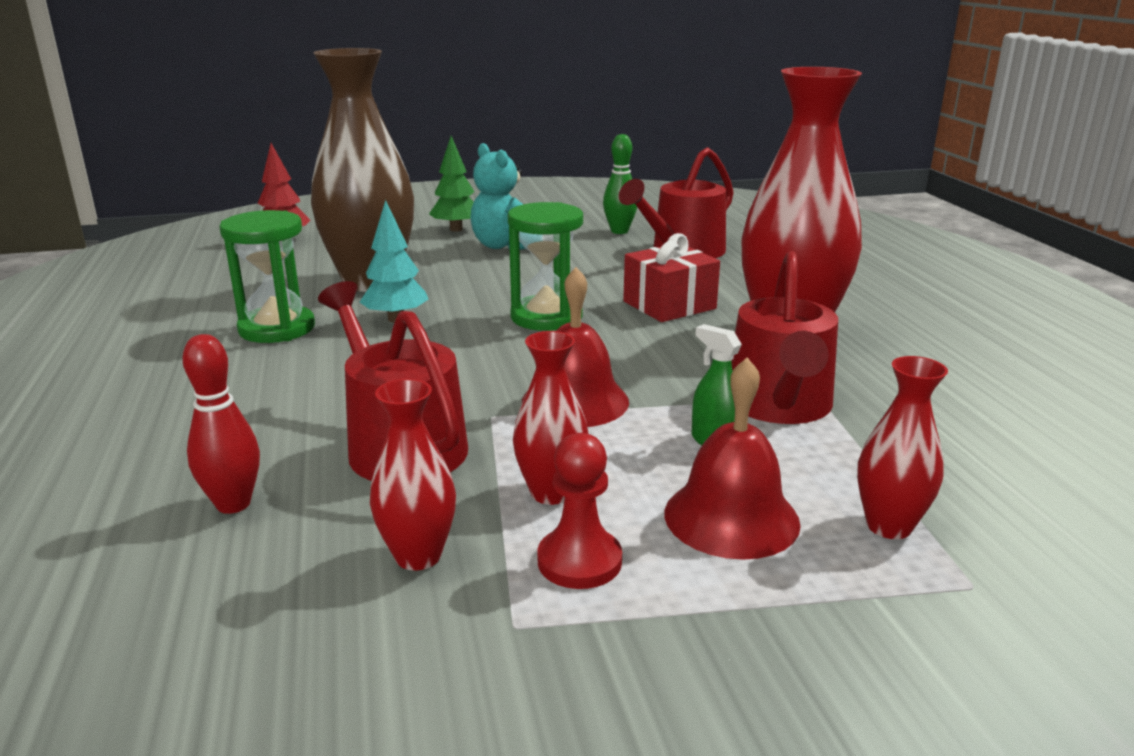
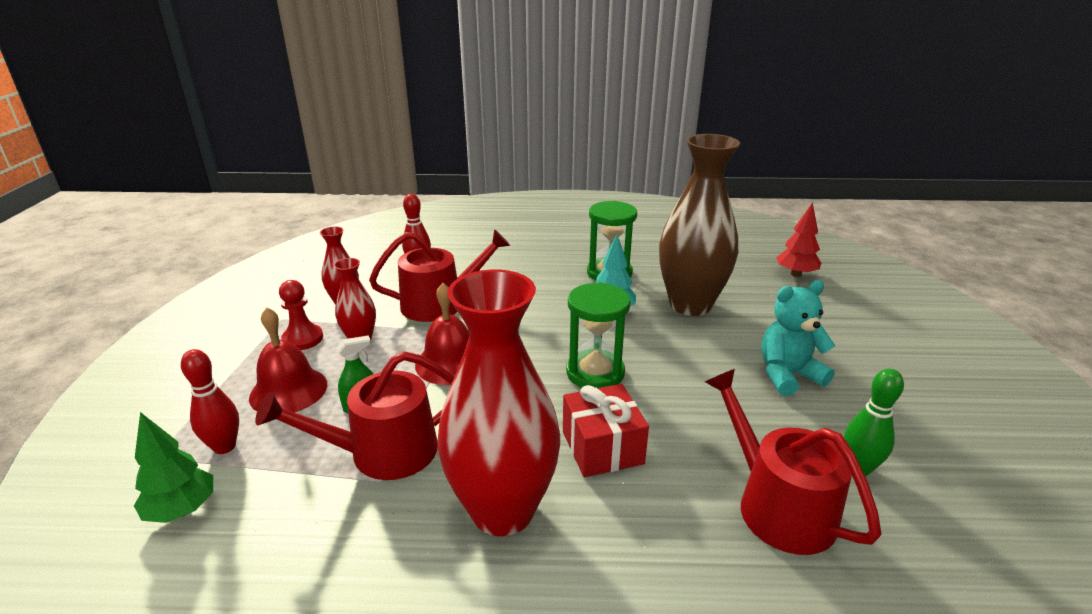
camera: 105 degrees right, 5 degrees up
green tree [429,136,475,232] -> green tree moved to [134,412,213,523]
red watering can [732,251,838,424] -> red watering can turned 45 degrees counterclockwise [255,351,455,480]
red vase [857,356,948,539] -> red bowling pin [181,349,239,454]

